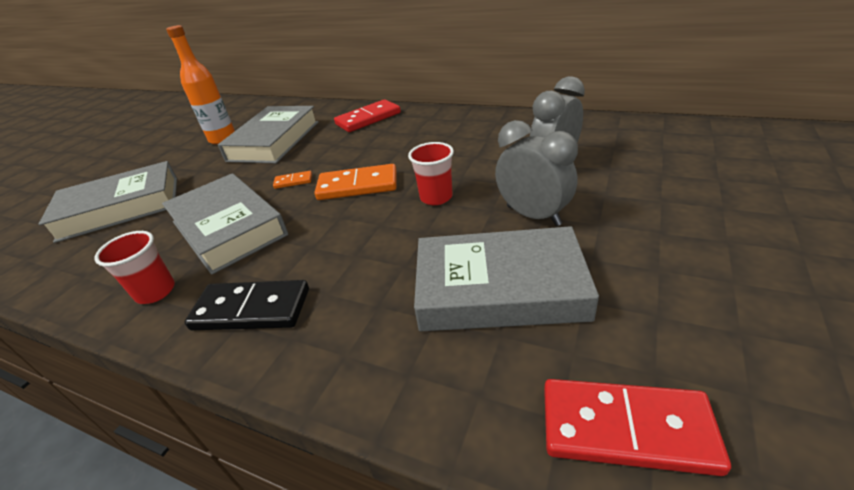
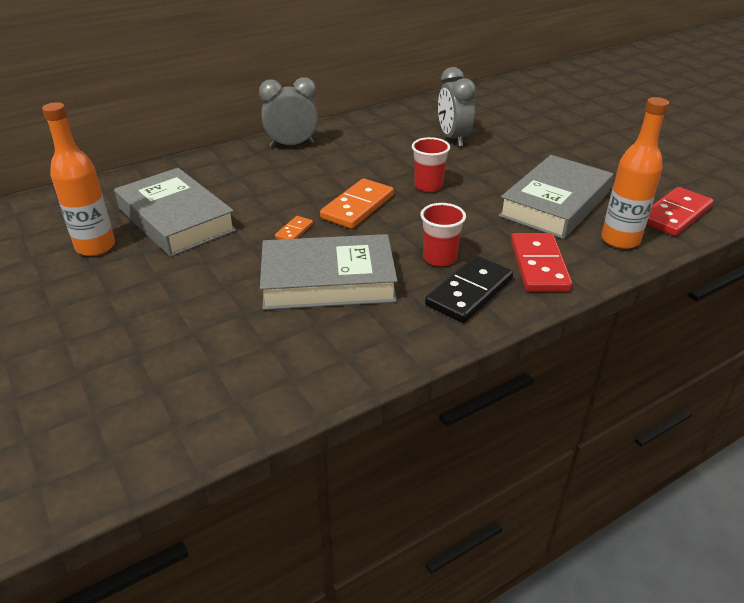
camera: 60 degrees left, 0 degrees up
grey book [39,161,177,243] -> none
red cup [94,231,175,304] -> red cup moved to [420,203,466,267]
red domino [334,99,401,132] -> red domino moved to [511,233,573,292]
grey clock [495,120,578,226] -> grey clock moved to [259,77,318,147]
none -> orange bottle [601,97,669,249]

